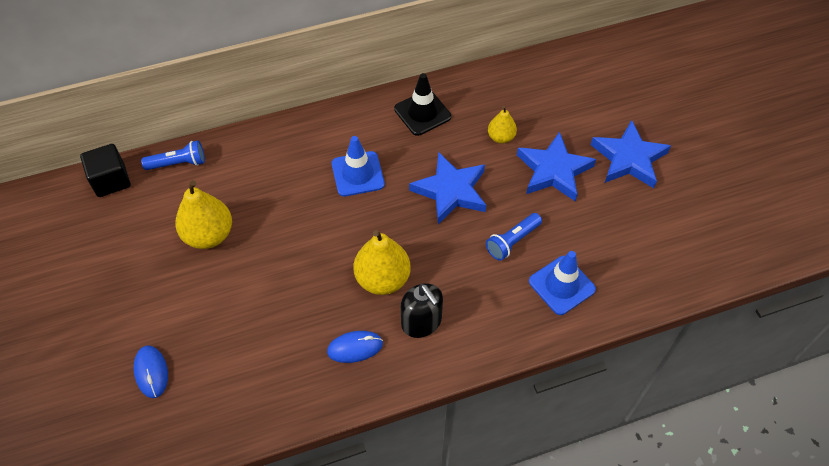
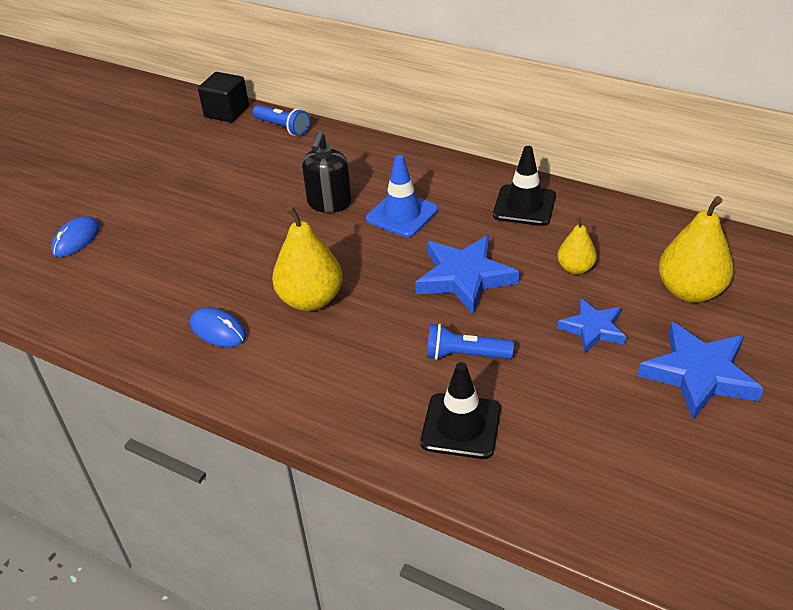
camera: 50 degrees right, 15 degrees down
yellow pear [175,180,232,249] -> yellow pear moved to [659,196,734,303]
black soap dispenser [401,283,443,338] -> black soap dispenser moved to [302,131,352,213]
blue star [517,132,596,202] -> blue star [557,298,626,353], size x0.62
blue traffic cone [529,251,596,315] -> black traffic cone [420,362,501,459]

